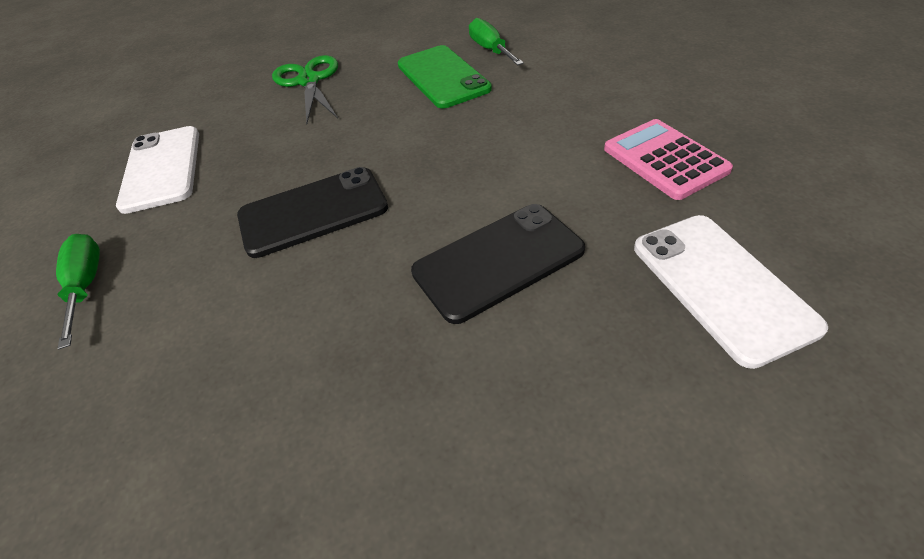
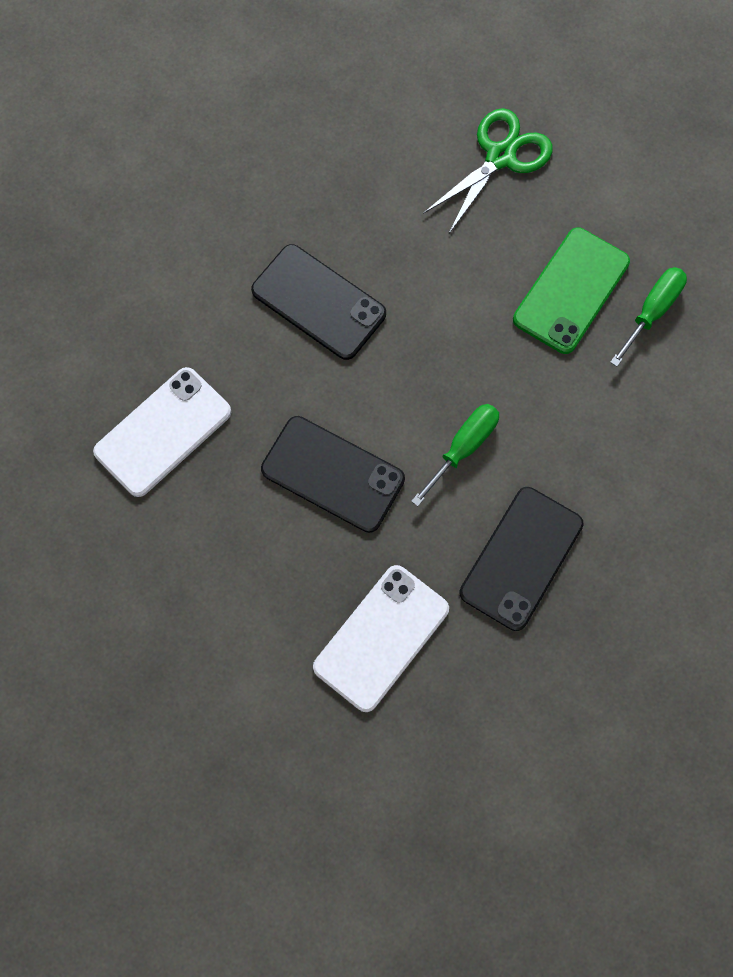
camera: 55 degrees right, 25 degrees up
green screwdriver [56,234,100,349] -> green screwdriver moved to [411,404,499,506]
white phone [116,126,199,214] -> white phone moved to [93,367,231,497]
pink calculator [604,119,733,200] -> black phone [459,487,584,631]

